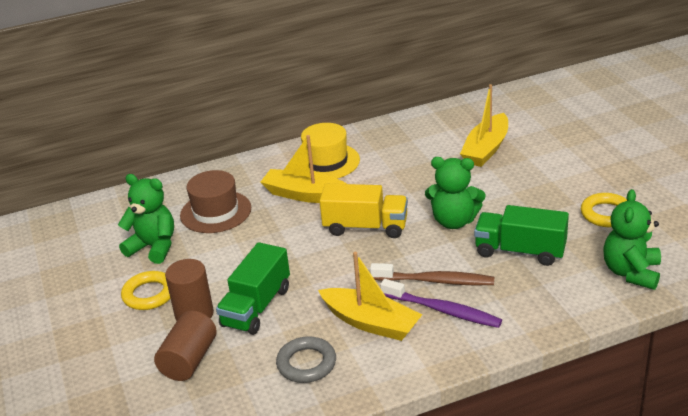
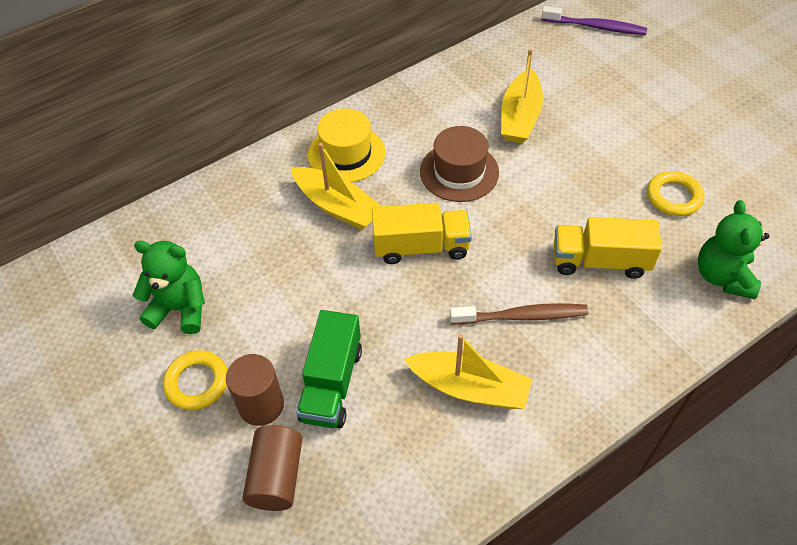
camera: 15 degrees left, 20 degrees up
brown hat [180,170,251,233] -> brown hat moved to [420,126,499,202]
yellow boat [261,135,347,203] -> yellow boat turned 150 degrees counterclockwise [291,143,382,230]
grey ring [276,336,336,383] -> none
purple toothbrush [380,279,502,328] -> purple toothbrush moved to [541,6,647,35]
green teddy bear [425,157,485,229] -> none
green truck [474,205,569,266] -> yellow truck [554,217,662,279]

